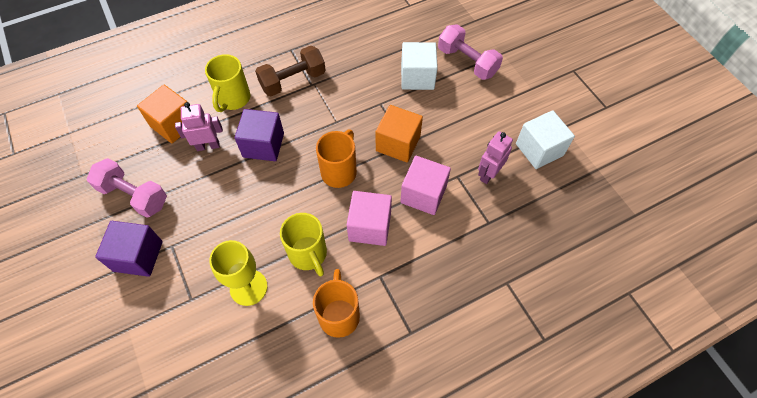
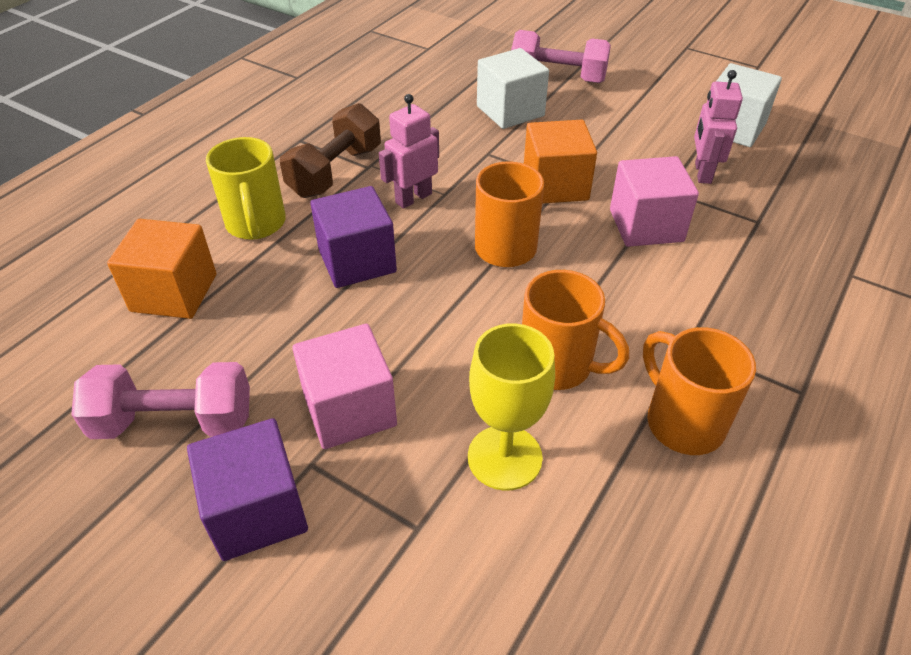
camera: 30 degrees left, 15 degrees down
pink robot [175,102,223,151] -> pink robot moved to [379,94,439,209]
yellow mug [280,213,327,276] -> orange mug [522,270,629,390]
pink cube [347,191,392,246] -> pink cube moved to [292,324,397,449]

